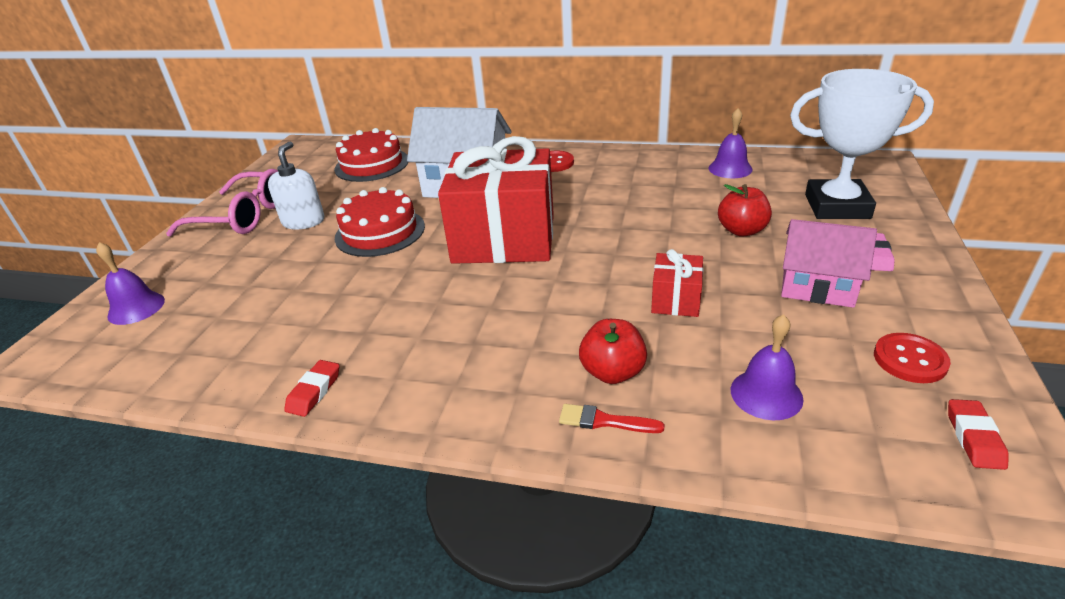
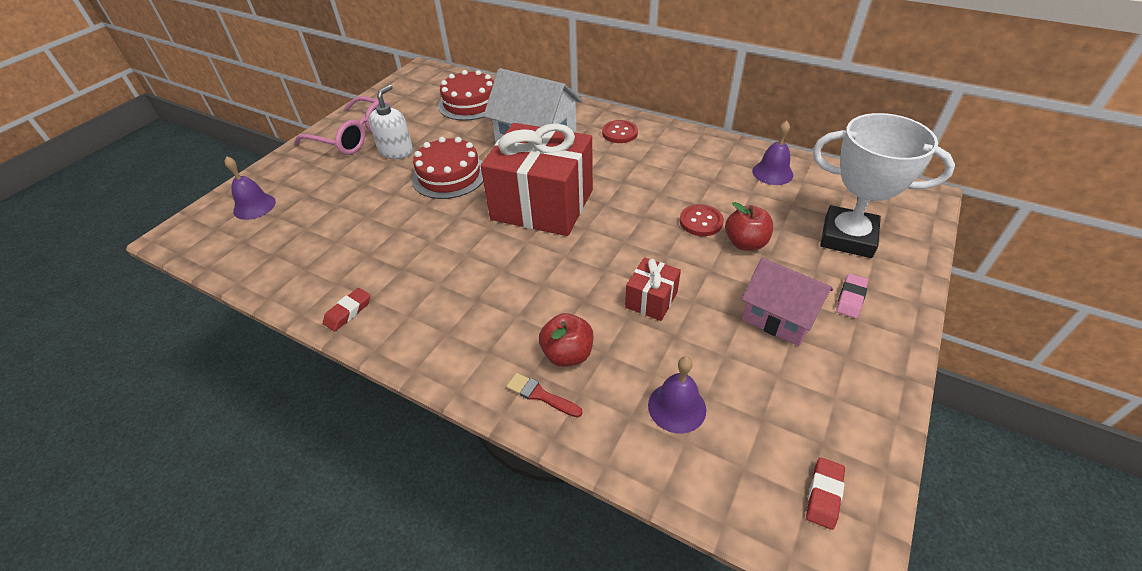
camera: 15 degrees right, 10 degrees up
red button [874,333,951,383] -> red button moved to [680,204,724,236]

